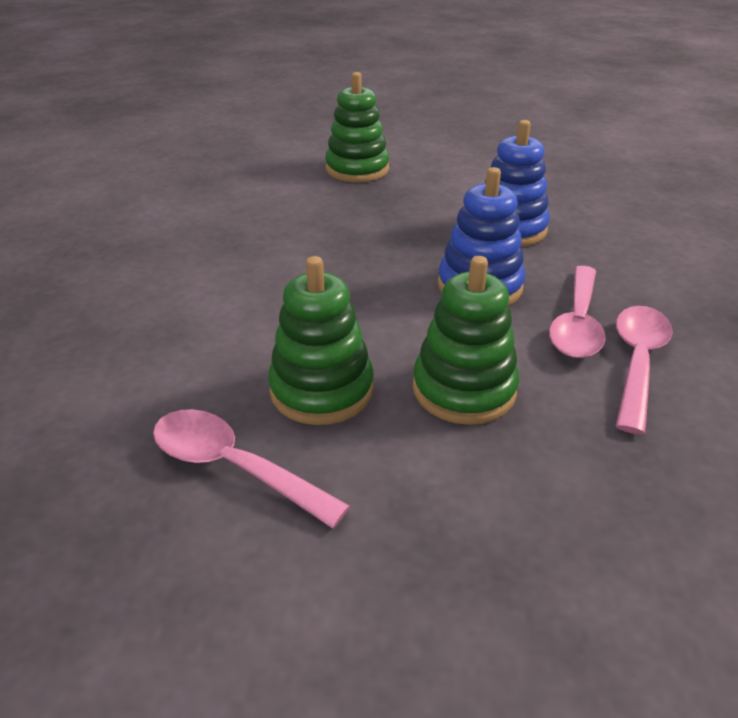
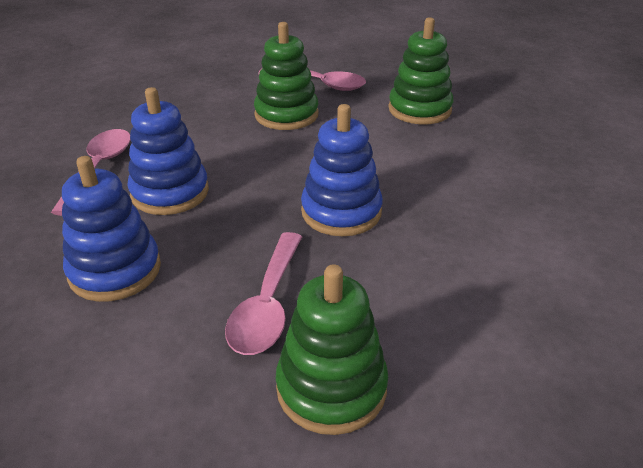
camera: 170 degrees right, 0 degrees up
green stacking toy [413,256,519,425] -> green stacking toy moved to [388,17,453,124]
pink spoon [616,306,673,435] -> pink spoon moved to [225,232,302,355]
none -> blue stacking toy [301,104,383,236]

